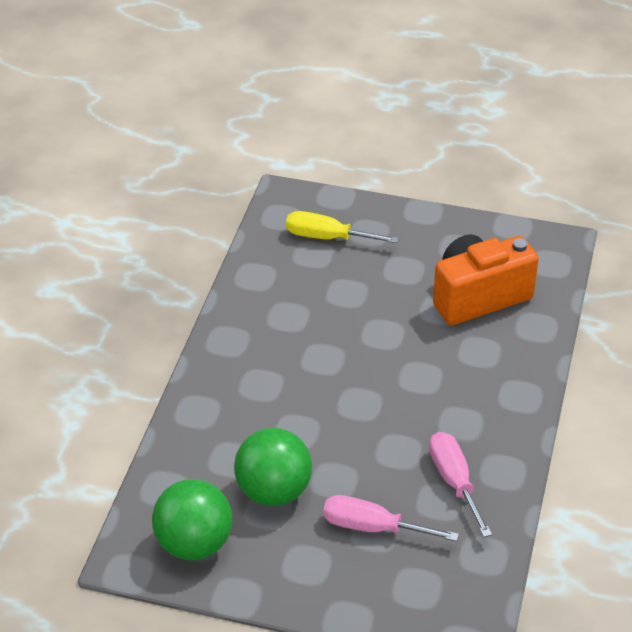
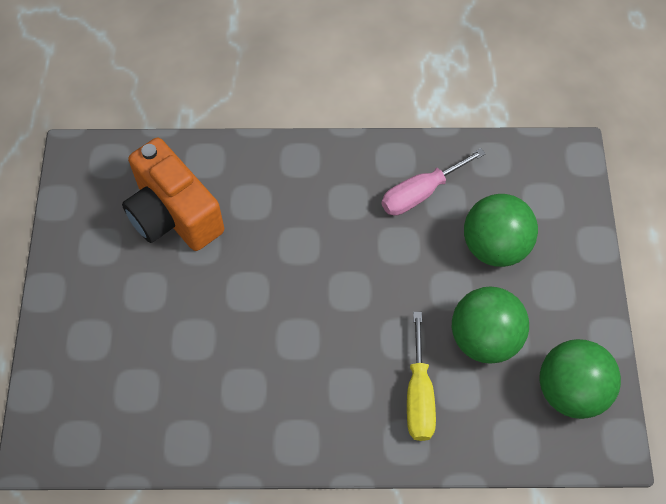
camera: 105 degrees left, 20 degrees up
yellow screwdriver [286,211,398,243] -> yellow screwdriver moved to [407,312,436,441]
pink screwdriver [323,495,459,541] -> green ball [464,194,538,267]

